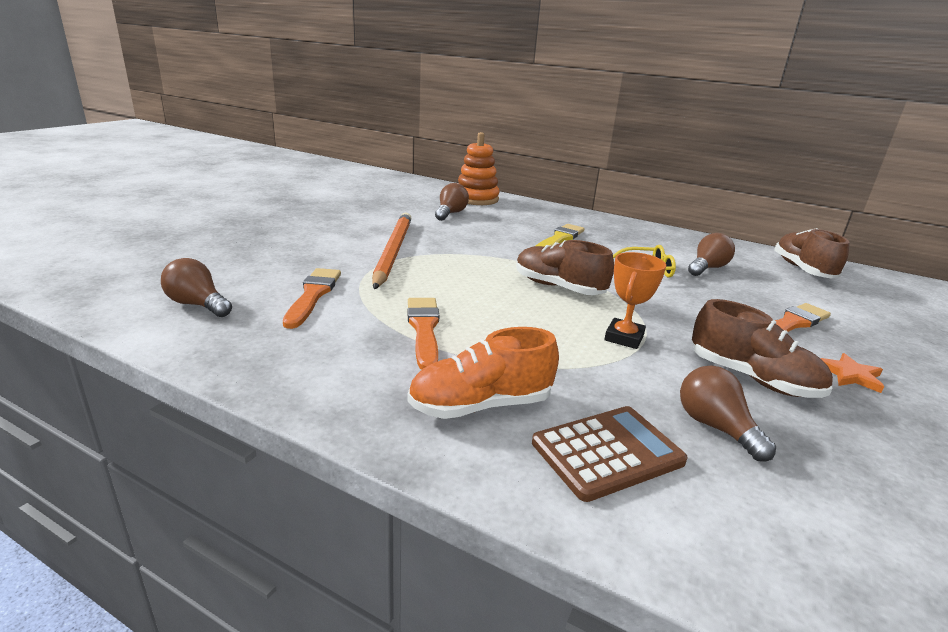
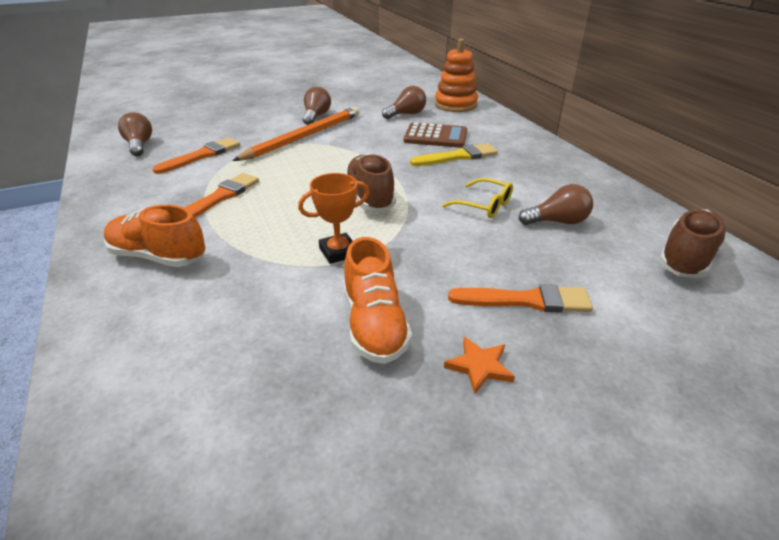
camera: 40 degrees right, 10 degrees up
brown calculator [532,406,688,502] -> brown calculator moved to [404,122,467,148]
brown light bulb [680,365,776,461] -> brown light bulb moved to [303,87,331,125]
brown shoe [692,299,833,398] -> orange shoe [344,237,412,364]

